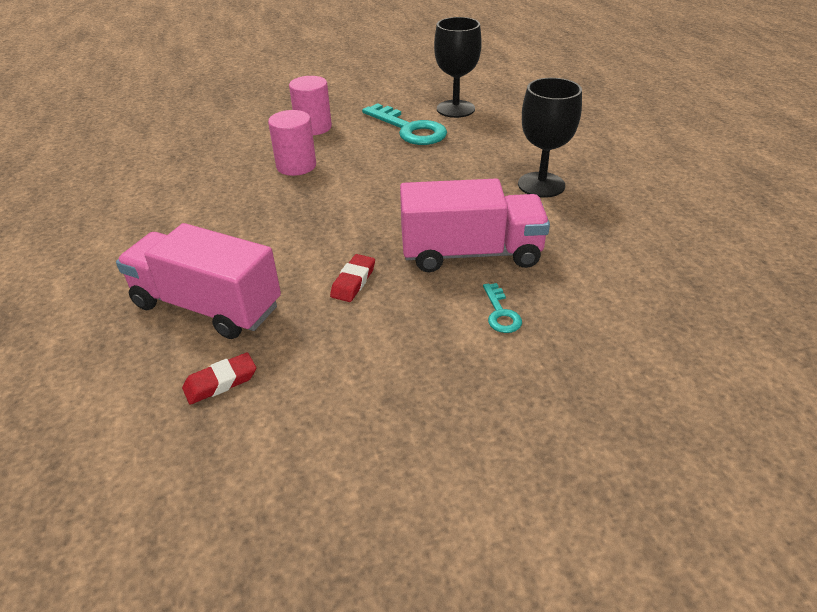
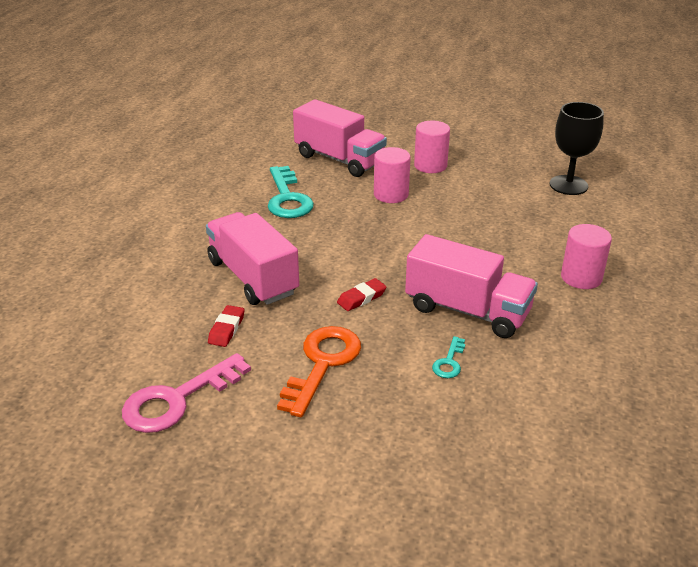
camera: 30 degrees right, 5 degrees down
red eraser [182,353,256,405] -> red eraser turned 75 degrees counterclockwise [208,305,245,347]
turquoise key [362,103,447,145] -> turquoise key moved to [268,166,314,218]
black goblet [518,78,582,198] -> pink cylinder [561,224,612,289]
none -> pink key [122,353,251,433]
none -> orange key [277,326,361,417]
none -> pink truck [293,99,387,177]

